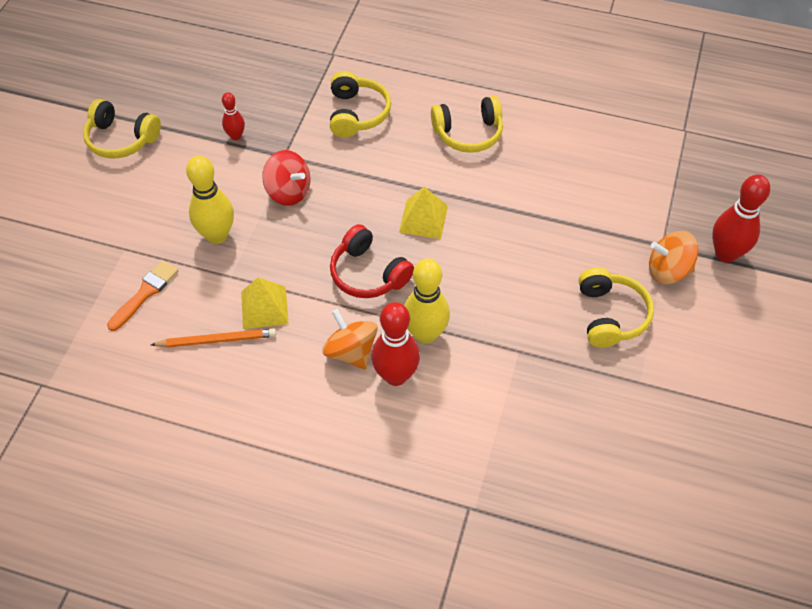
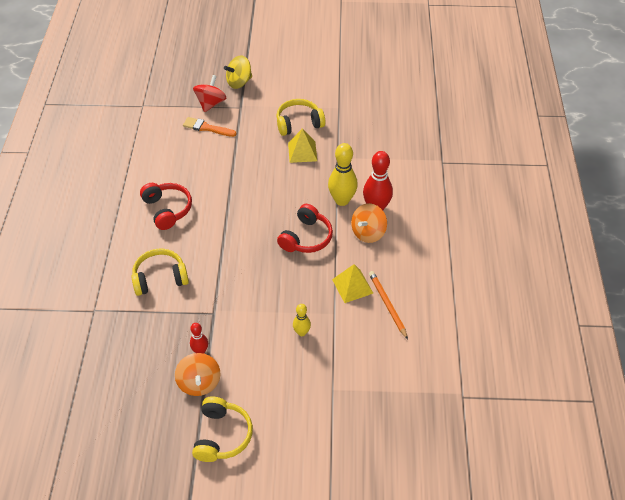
camera: 105 degrees left, 5 degrees down
orange brush [107,260,178,331] -> orange brush moved to [183,117,236,137]
yellow bowling pin [186,155,234,244] -> yellow bowling pin [293,304,311,336], size x0.55
red spinning top [262,150,311,206] -> red spinning top moved to [193,75,226,112]
yellow pyramid [399,187,448,239] -> yellow pyramid moved to [288,128,317,163]
yellow headphones [431,96,503,153] -> red headphones [140,183,192,230]
orange spinning top [649,231,698,284] -> orange spinning top moved to [175,353,220,396]
red bowling pin [712,174,770,263] -> yellow spinning top [224,55,252,89]

